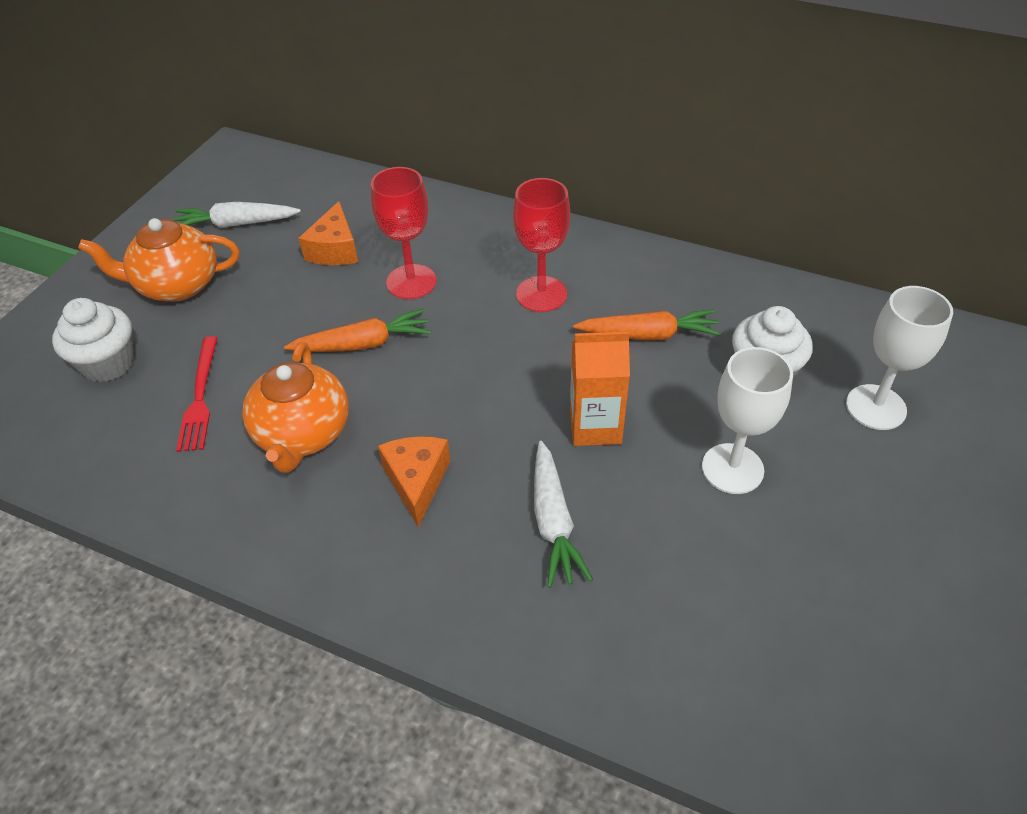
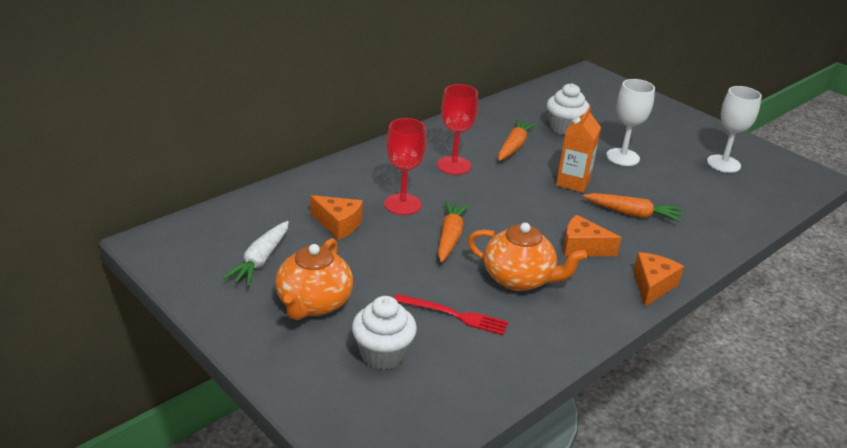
camera: 70 degrees left, 15 degrees down
white carrot [534,441,593,588] -> orange carrot [583,193,683,222]
white goblet [846,286,953,430] -> white goblet moved to [707,86,762,173]
none -> orange cheese [633,252,684,307]

